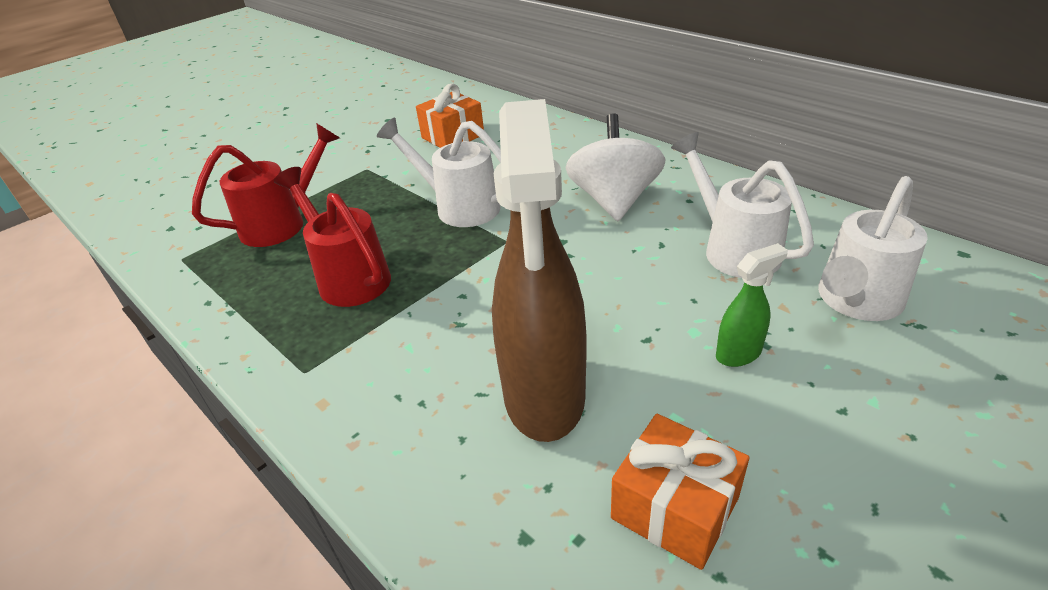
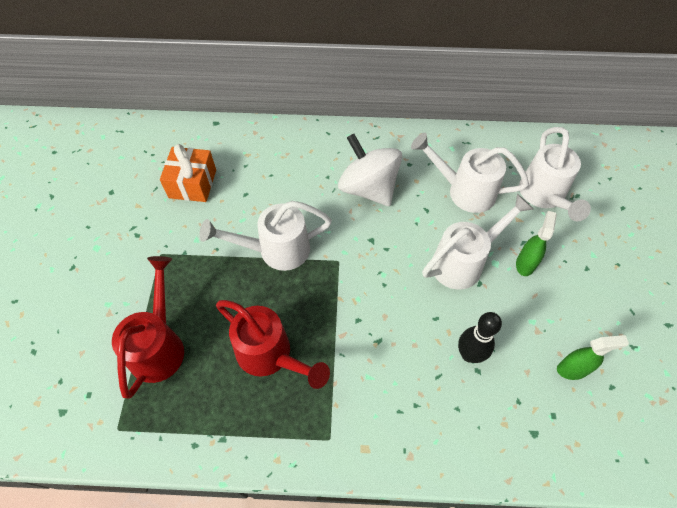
camera: 45 degrees left, 20 degrees up
red watering can [274,167,391,307] -> red watering can turned 150 degrees counterclockwise [216,300,330,389]
brown spray bottle [492,99,586,442] -> black bowling pin [458,312,502,363]
orange gift [611,414,750,570] -> green spray bottle [557,335,629,380]
none -> white watering can [422,194,534,290]

